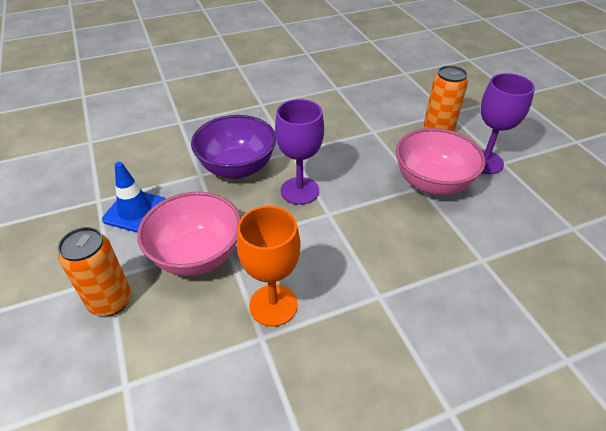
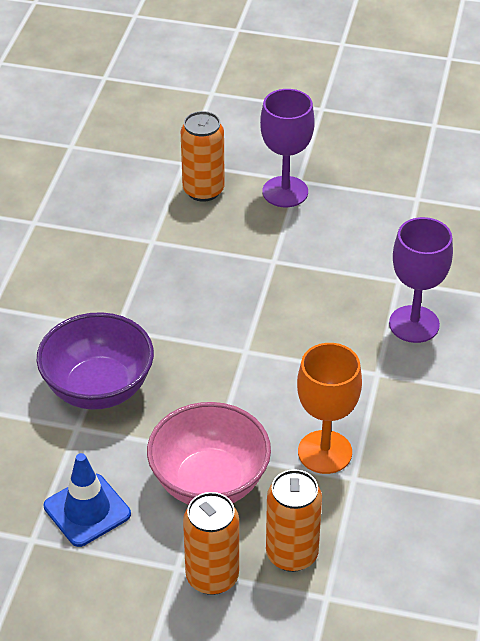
camera: 55 degrees left, 0 degrees up
purple goblet [275,99,324,205] -> purple goblet moved to [389,217,453,343]
pink bowl [396,128,486,195] -> none
none -> orange can [266,469,322,572]

